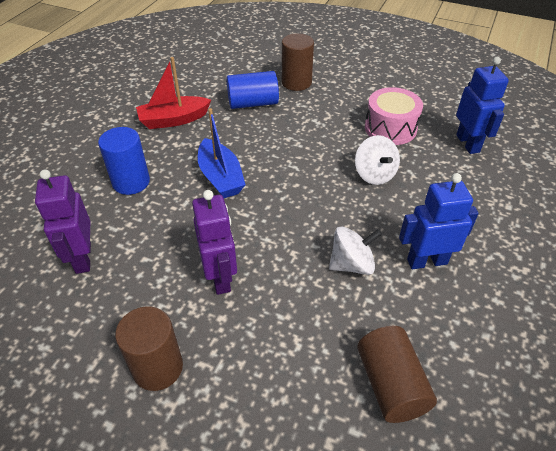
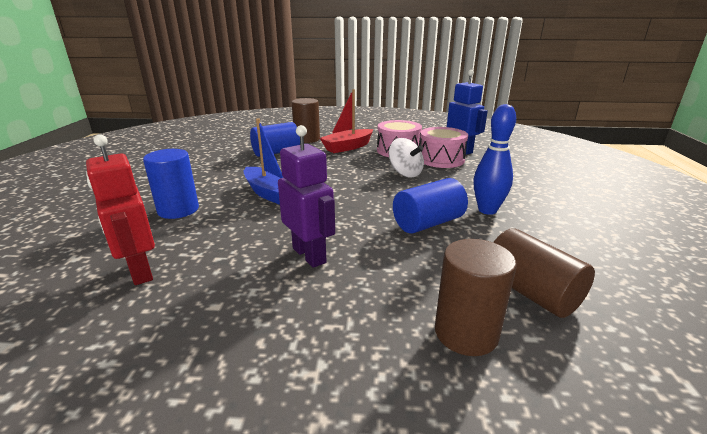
camera: 20 degrees left, 20 degrees down
purple robot [35,170,91,274] -> red robot [86,134,155,285]
brown cylinder [115,306,183,391] -> brown cylinder moved to [435,239,517,356]
red boat [136,57,211,129] -> red boat moved to [320,89,373,153]
white spinning top [329,226,382,275] -> blue cylinder [393,178,468,234]
blue robot [399,173,479,269] -> blue bowling pin [473,104,516,215]
none -> pink drum [419,127,468,168]

